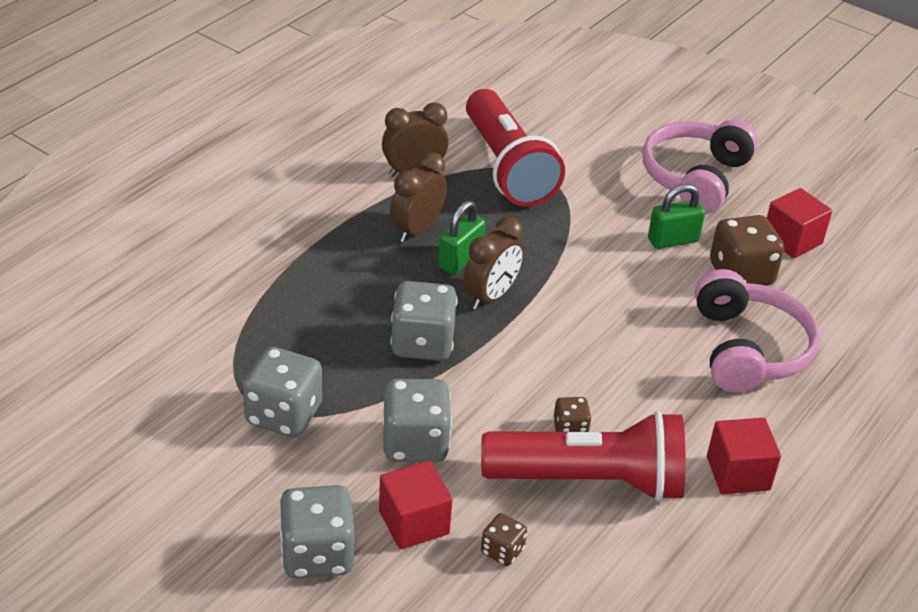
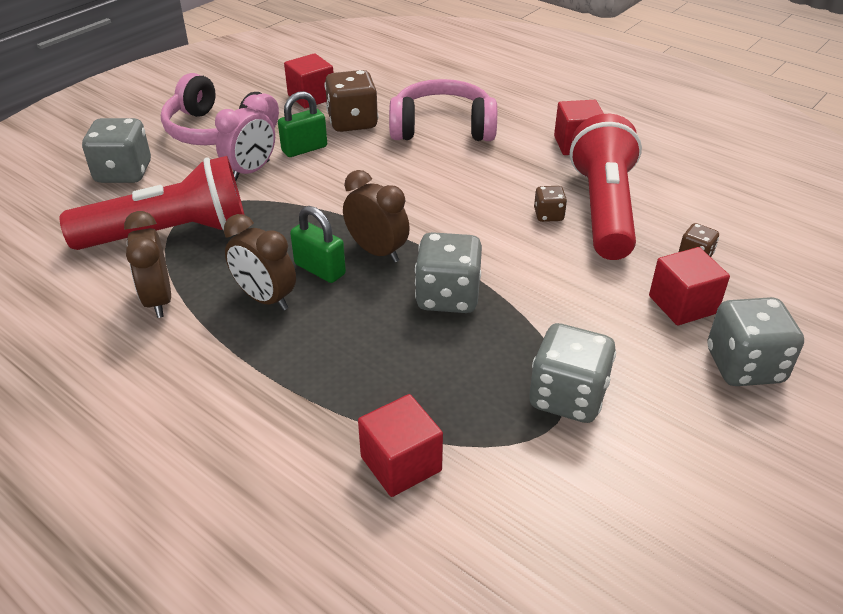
camera: 85 degrees left, 0 degrees up
grey dice [383,379,452,462] -> grey dice moved to [82,118,151,183]
green padlock [648,184,705,249] -> green padlock turned 75 degrees clockwise [278,91,327,157]
none -> pink clock [215,94,275,181]
none -> red cube [358,394,443,497]

